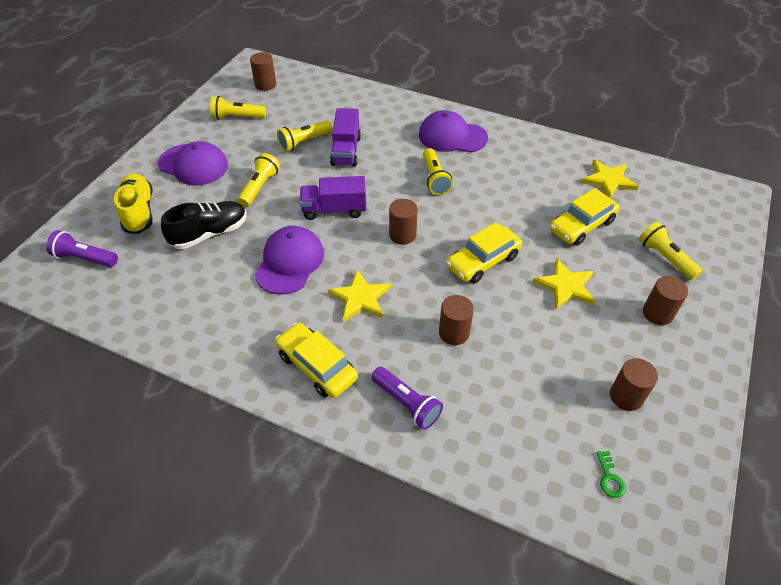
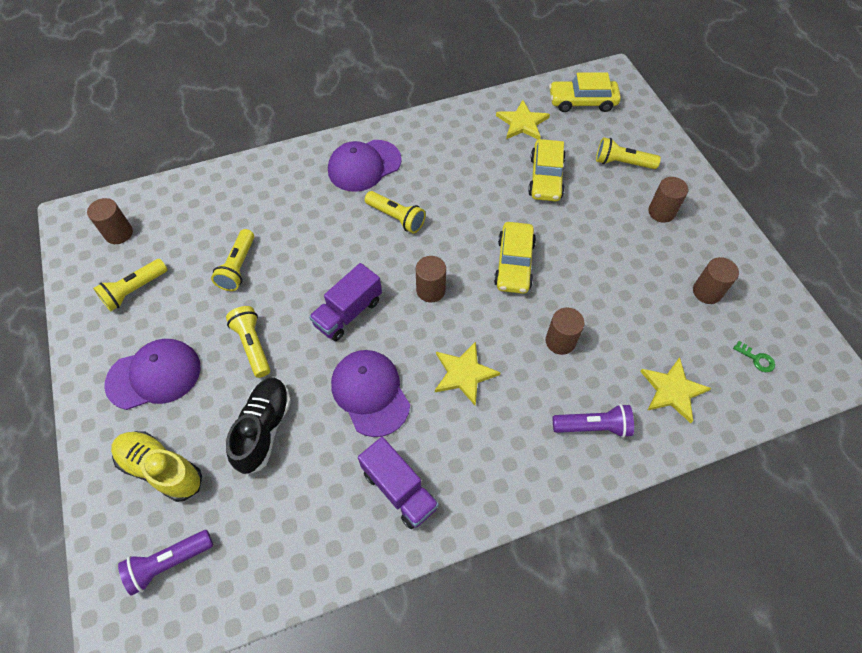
camera: 45 degrees left, 10 degrees up
yellow car [275,323,358,398] -> yellow car moved to [549,72,621,112]
purple truck [330,108,361,167] -> purple truck moved to [358,437,439,529]
yellow star [533,259,596,309] -> yellow star moved to [640,357,711,423]

